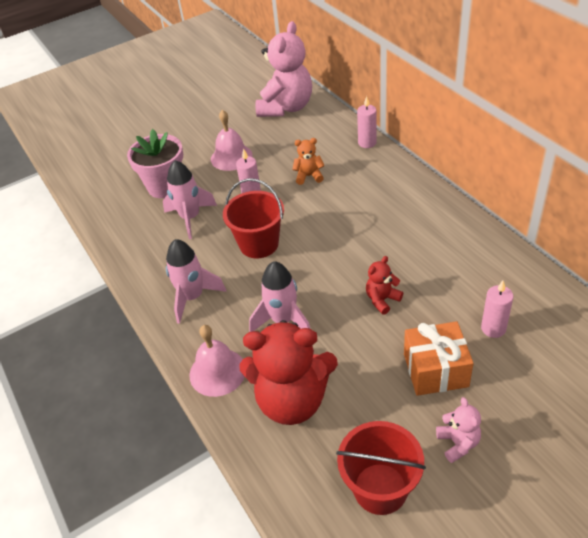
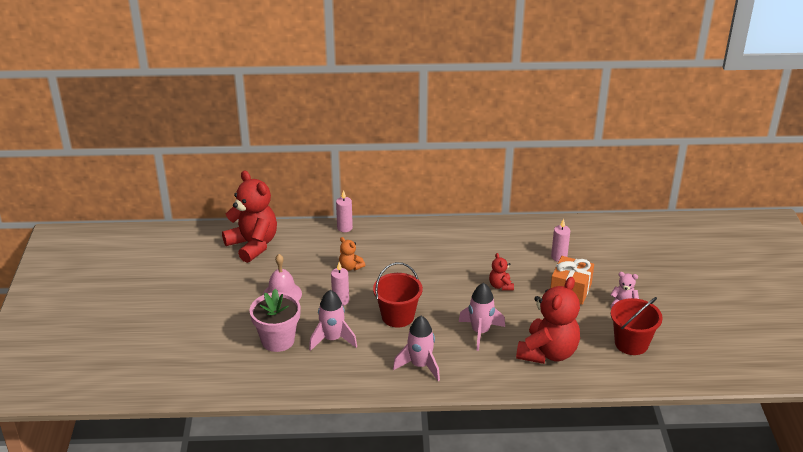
camera: 65 degrees left, 10 degrees down
pink bell [189,325,245,397] -> none
pink teddy bear [255,21,312,117] -> red teddy bear [222,171,277,263]
orange teddy bear [292,138,324,185] -> orange teddy bear turned 75 degrees counterclockwise [339,237,365,271]

